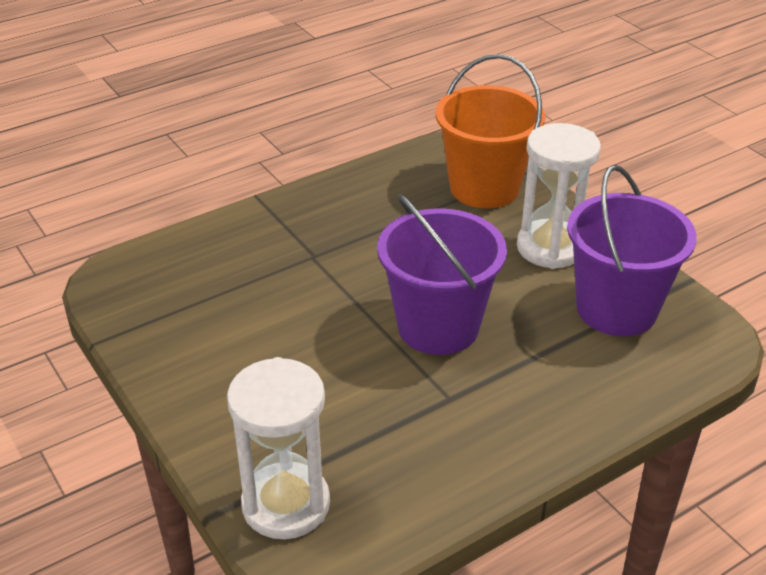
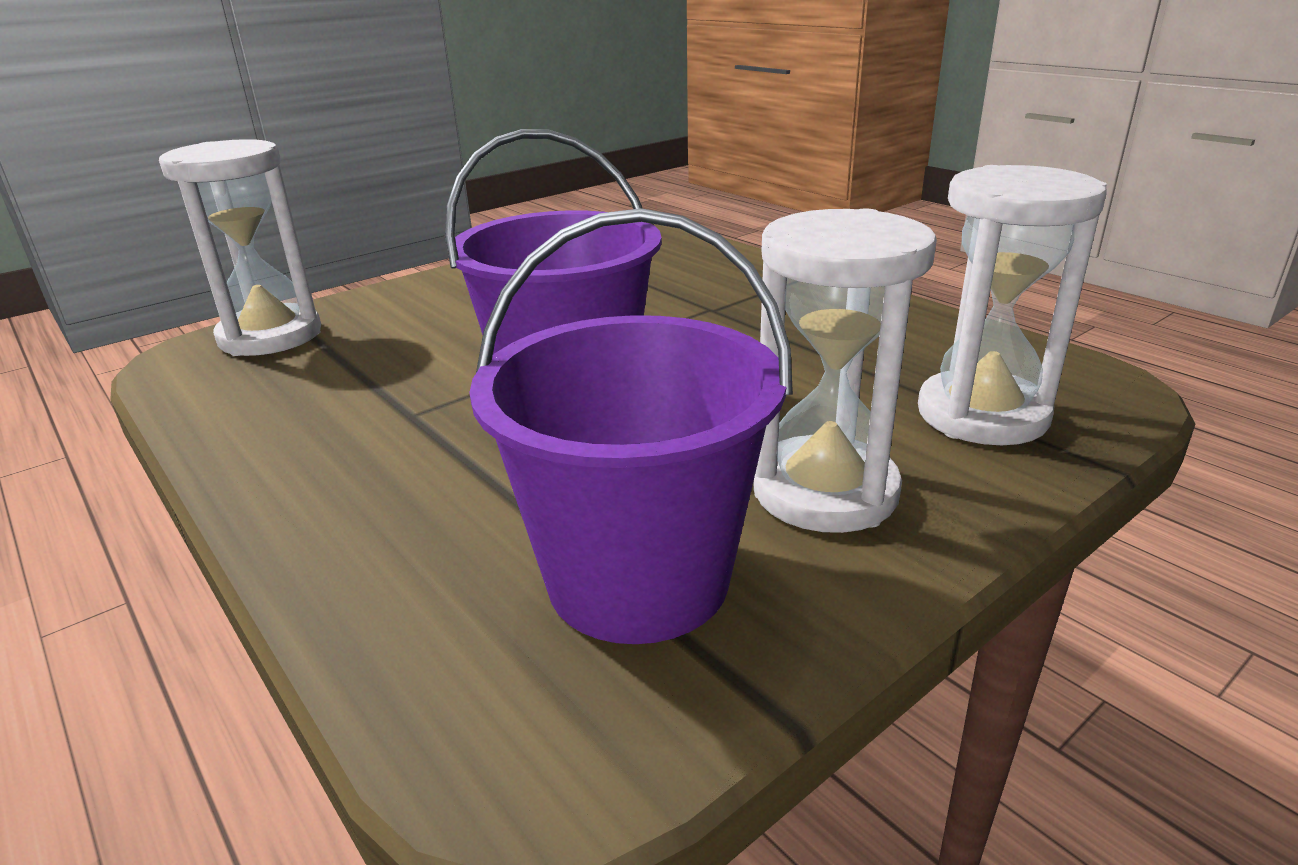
camera: 85 degrees right, 10 degrees down
orange bucket [436,54,545,208] -> white hourglass [918,165,1107,445]

